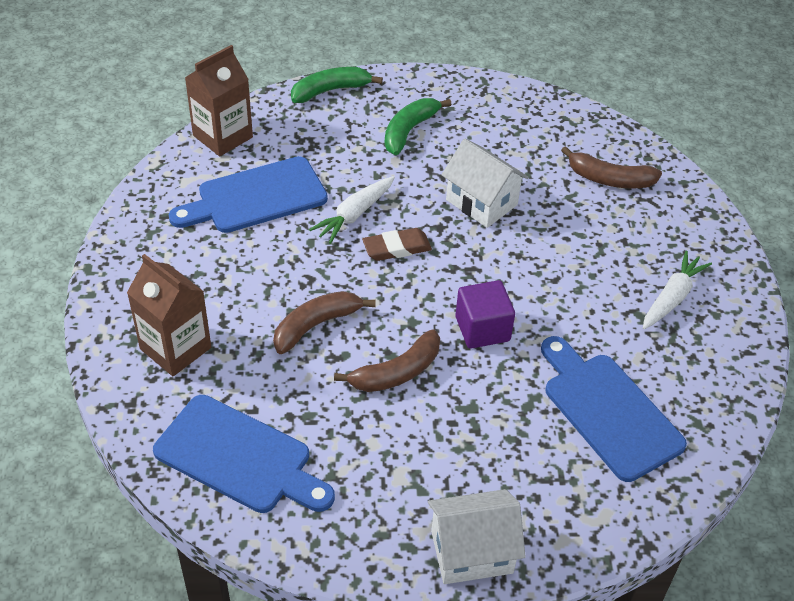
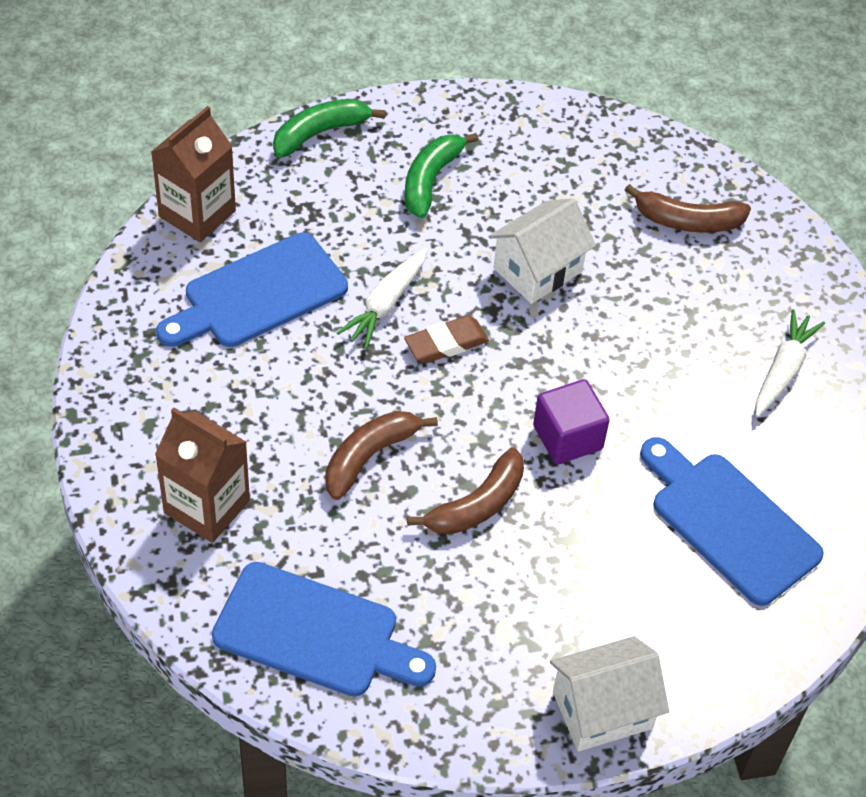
camera: 10 degrees left, 5 degrees up
white house [442,139,529,228] -> white house turned 75 degrees counterclockwise [488,198,596,304]

